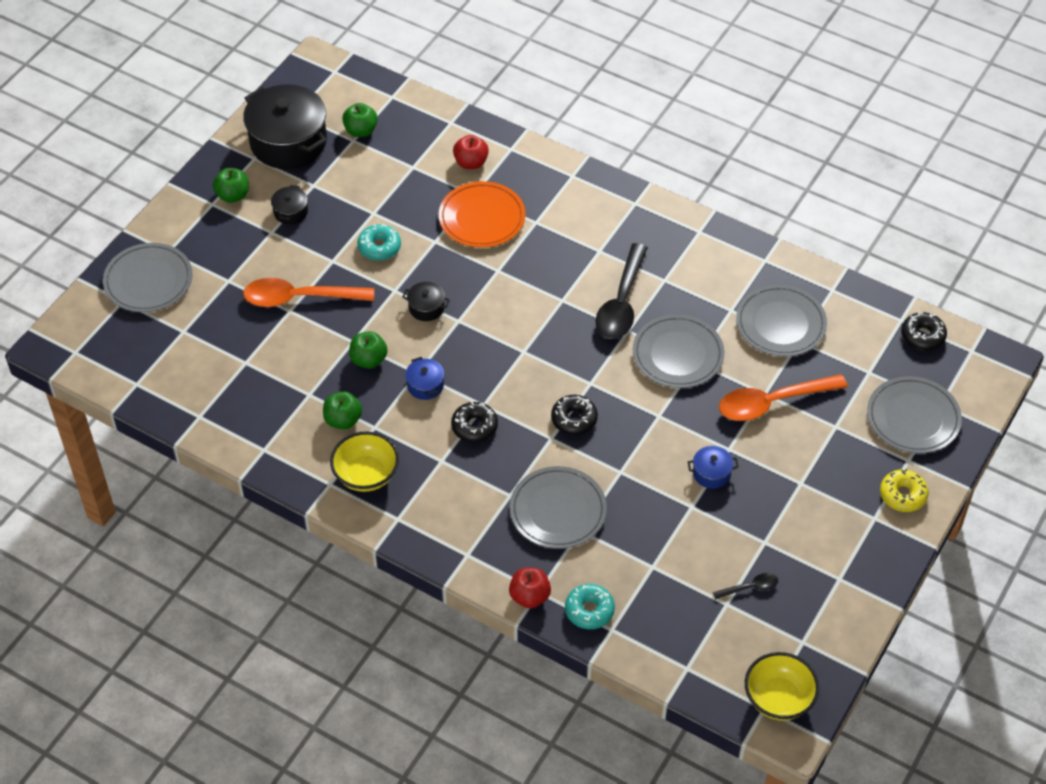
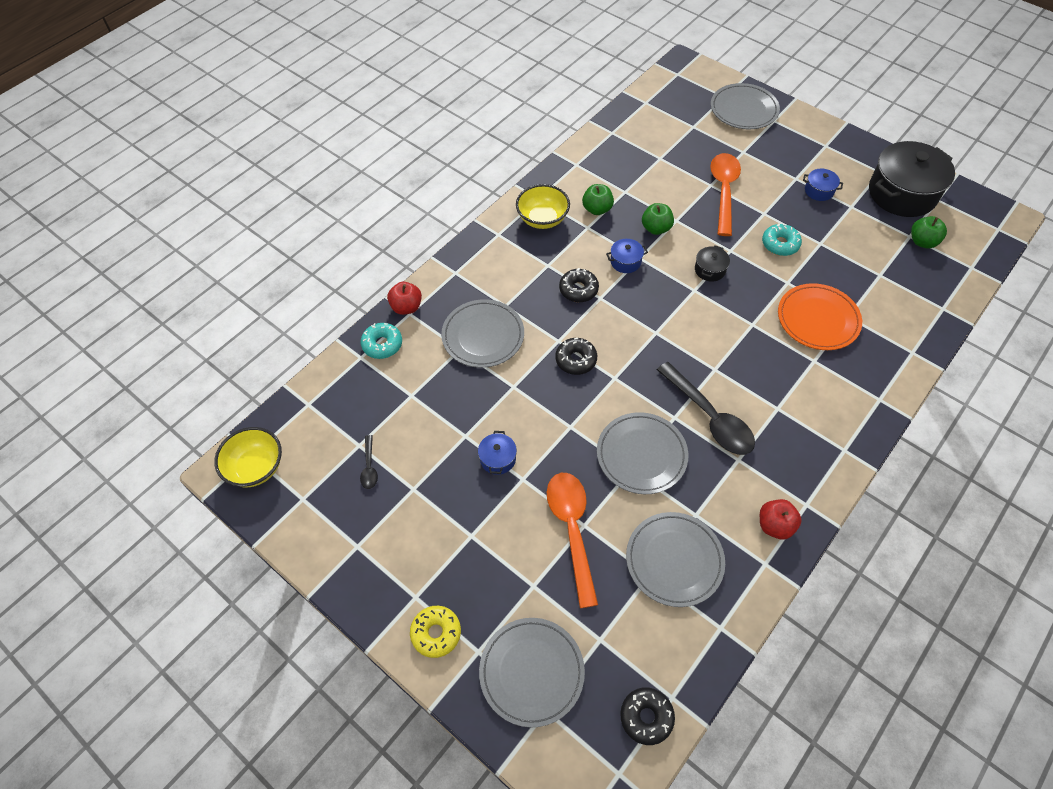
camera: 100 degrees right, 5 degrees up
green apple [213,168,249,203] -> none
black pot [271,185,308,225] -> blue pot [803,169,843,201]
red apple [453,135,489,169] -> red apple moved to [760,499,802,540]
black spoon [595,243,648,339] -> black spoon turned 150 degrees counterclockwise [657,362,755,455]

